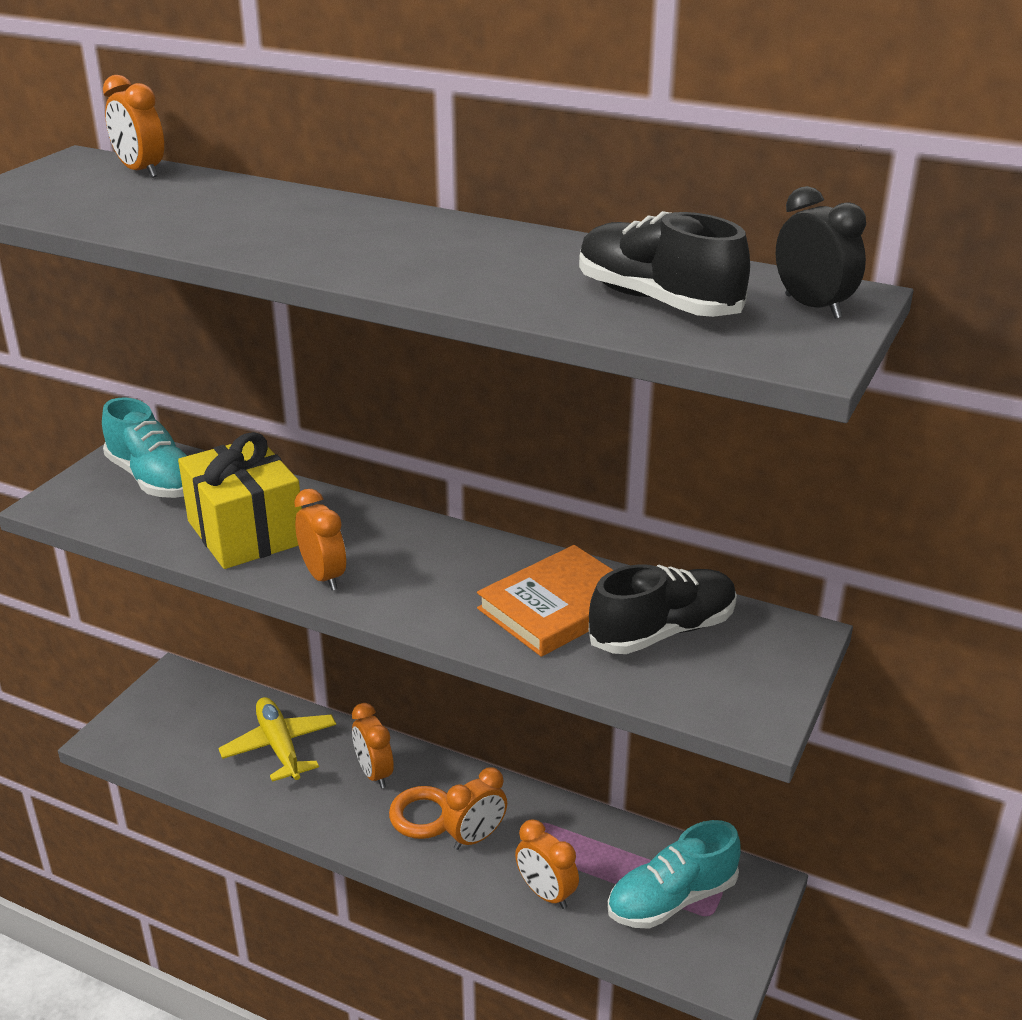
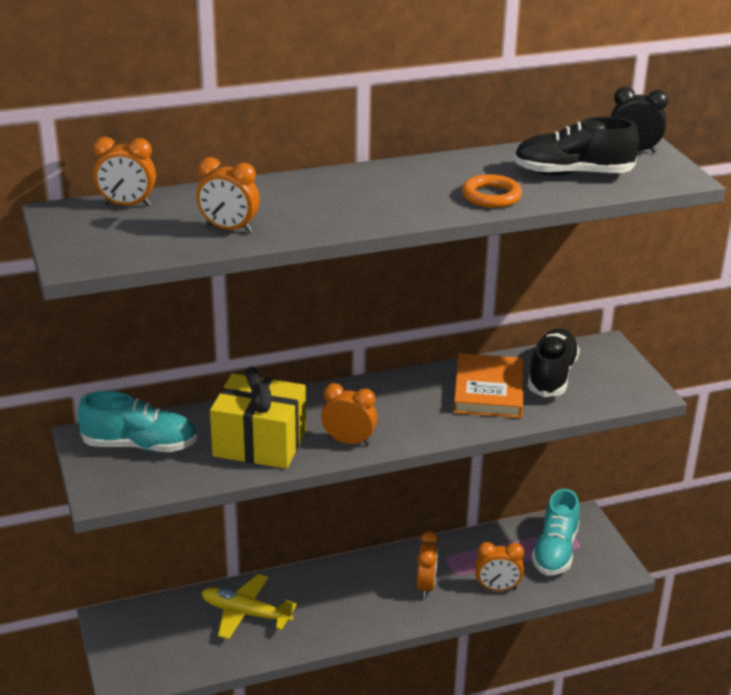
camera: 45 degrees left, 0 degrees up
orange clock [352,703,394,788] -> orange clock moved to [196,157,260,233]
orange ring [389,786,447,839] -> orange ring moved to [462,174,522,208]

